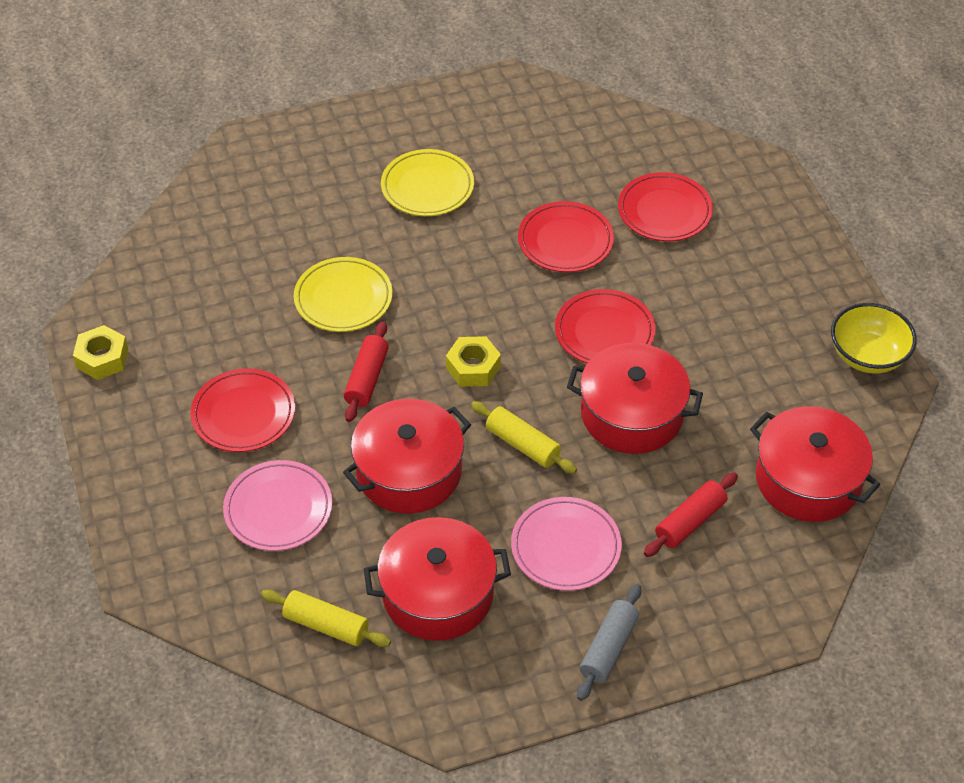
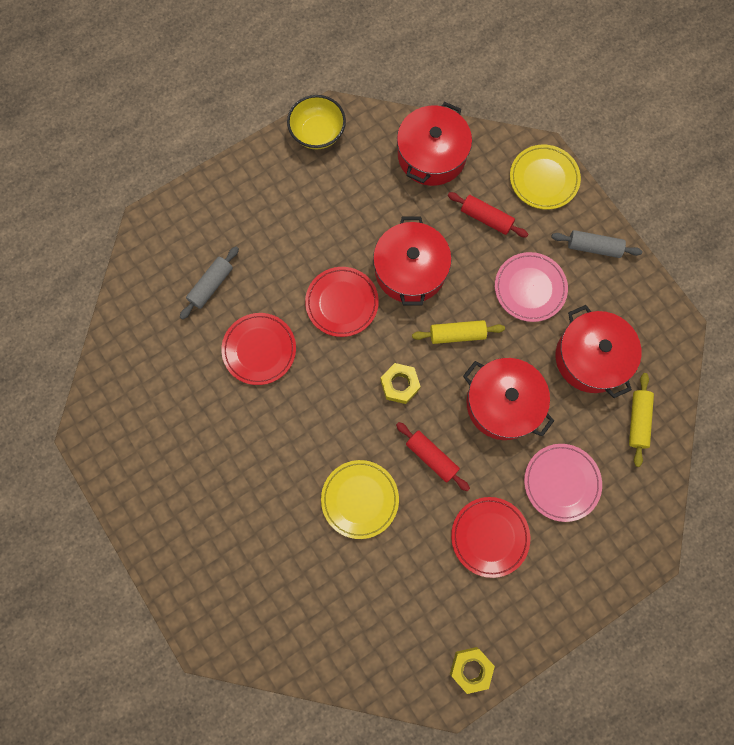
camera: 105 degrees left, 25 degrees up
red rolling pin [344,322,389,422] -> red rolling pin turned 45 degrees clockwise [396,422,470,491]
yellow plate [381,149,474,216] -> yellow plate moved to [510,145,581,210]
yellow rolling pin [471,401,577,474] -> yellow rolling pin turned 60 degrees clockwise [412,320,505,344]
red plate [618,172,713,241] -> grey rolling pin [180,246,239,320]

